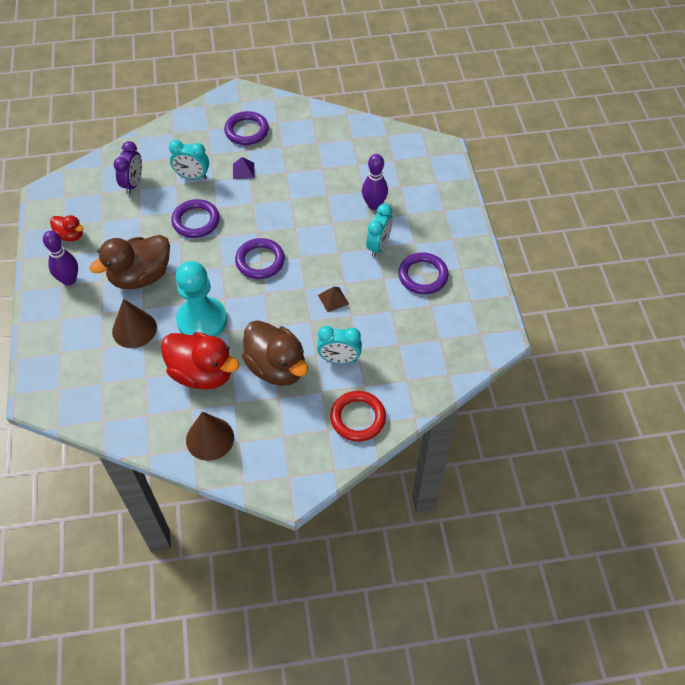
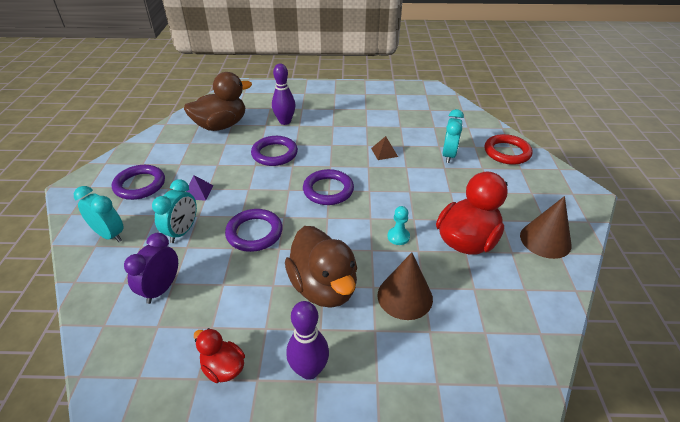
camera: 80 degrees left, 15 degrees down
red duck [50,215,84,241] -> red duck turned 90 degrees counterclockwise [194,328,245,383]
purple clock [114,141,142,194] -> purple clock turned 90 degrees counterclockwise [124,233,178,304]
turquoise pawn [175,261,227,337] -> turquoise pawn [387,206,410,245], size x0.41
brown duck [242,320,308,386] -> brown duck moved to [184,72,252,131]
turquoise clock [366,204,392,257] -> turquoise clock moved to [74,186,124,242]
purple ring [398,253,449,294] -> purple ring moved to [251,136,298,166]

